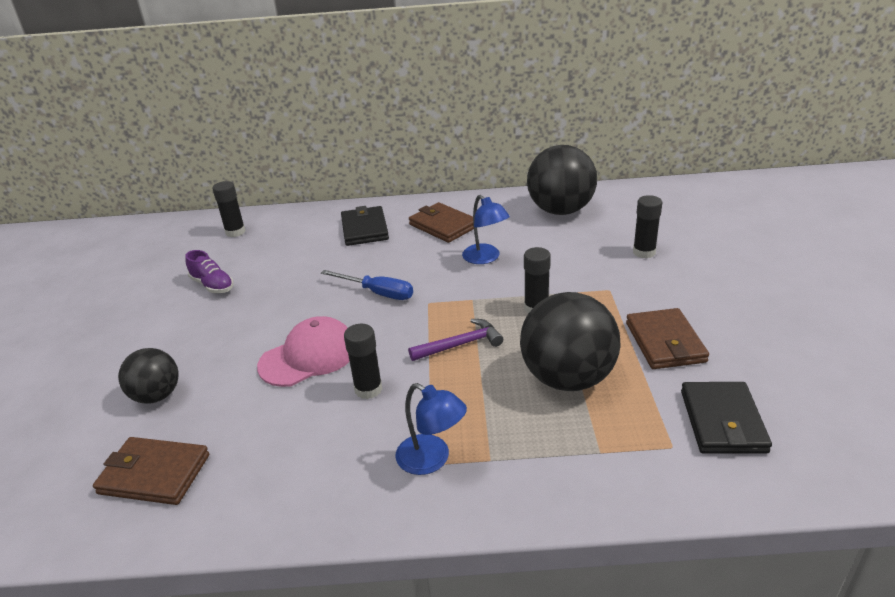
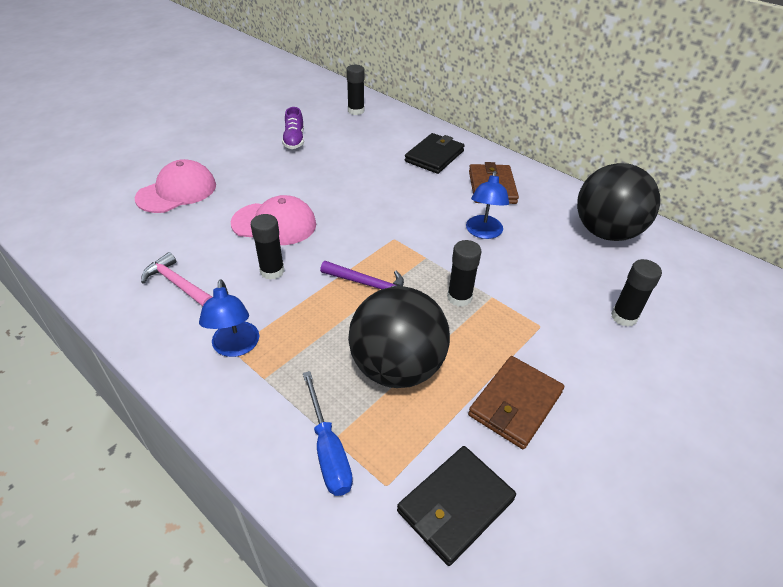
camera: 40 degrees right, 10 degrees up
brown wallet [93,437,209,505] -> none
black ball [118,348,178,404] -> pink cap [135,159,216,213]
blue screwdriver [321,270,413,300] -> blue screwdriver moved to [303,371,353,496]
none -> pink hammer [141,252,212,306]

